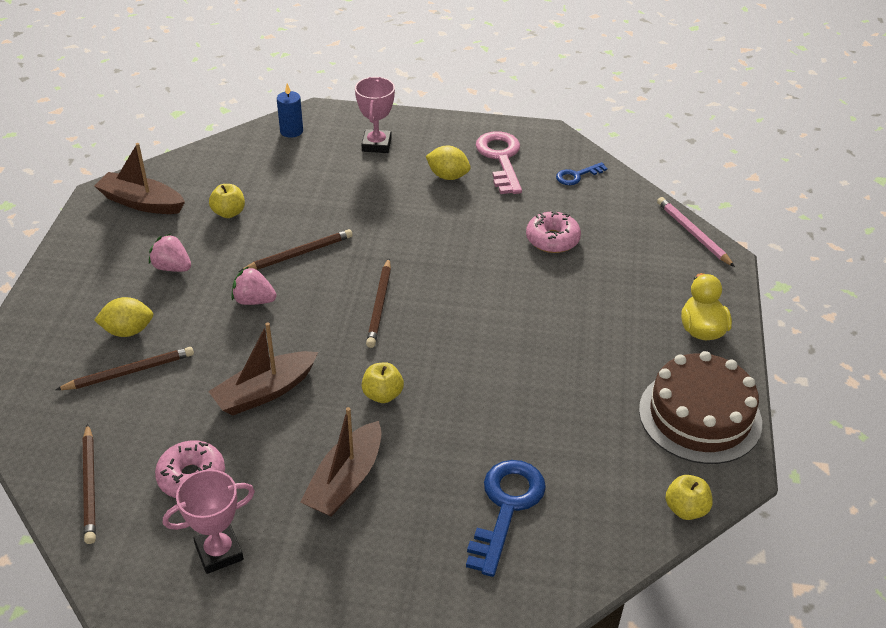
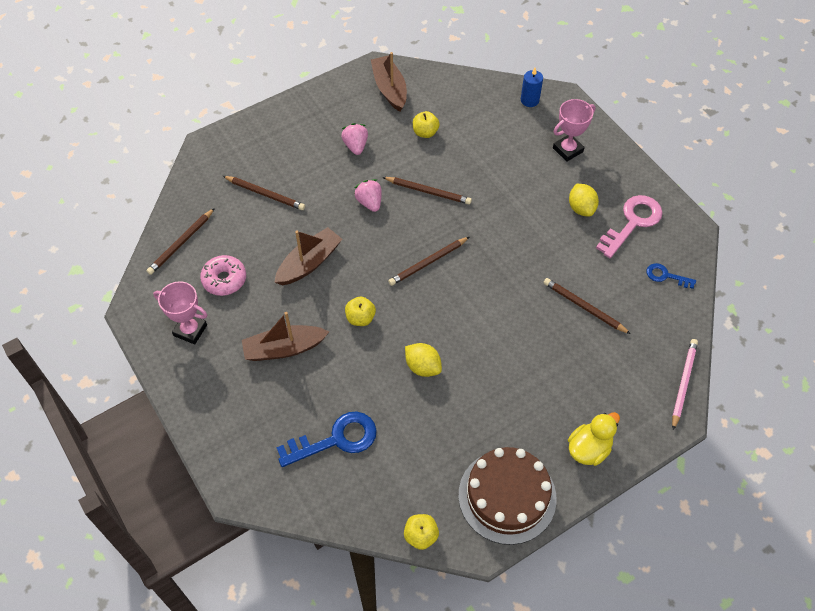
camera: 50 degrees right, 15 degrees up
yellow lemon [94,297,153,337] -> yellow lemon moved to [405,343,442,377]
brown boat [208,322,318,415] -> brown boat turned 120 degrees clockwise [274,227,342,285]
pink donut [526,211,581,253] -> brown pencil [543,278,631,334]

